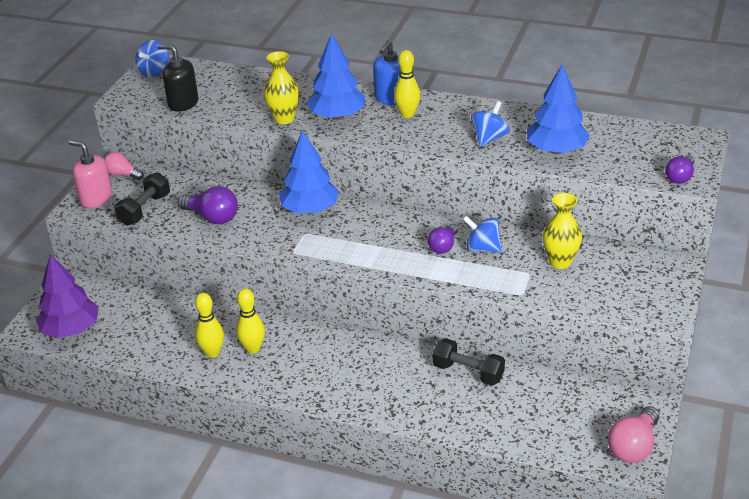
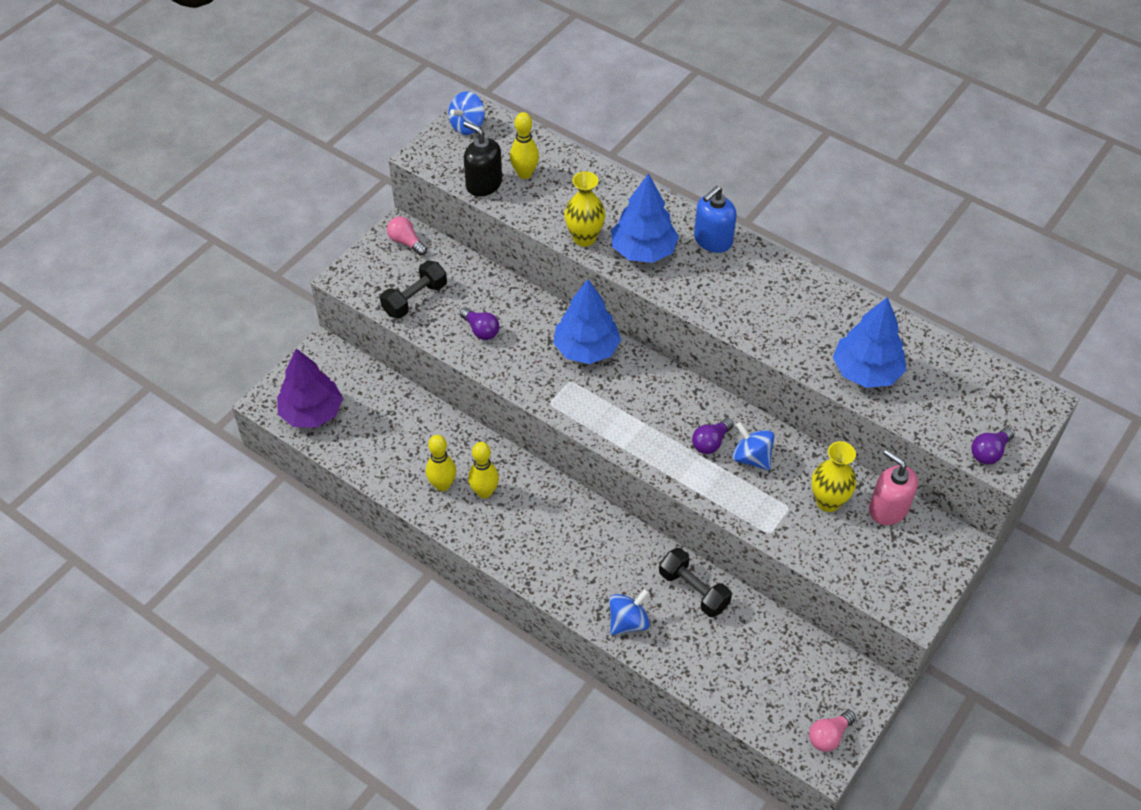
camera: 15 degrees right, 15 degrees up
pink soap dispenser [69,140,112,208] -> pink soap dispenser moved to [869,449,918,525]
purple light bulb [178,186,238,224] -> purple light bulb [460,308,500,340], size x0.66
yellow bowling pin [394,50,421,118] -> yellow bowling pin moved to [510,112,539,179]
blue spinning top [471,101,510,147] -> blue spinning top moved to [609,589,650,635]
pink light bulb [608,406,659,463] -> pink light bulb [809,710,856,752], size x0.66

